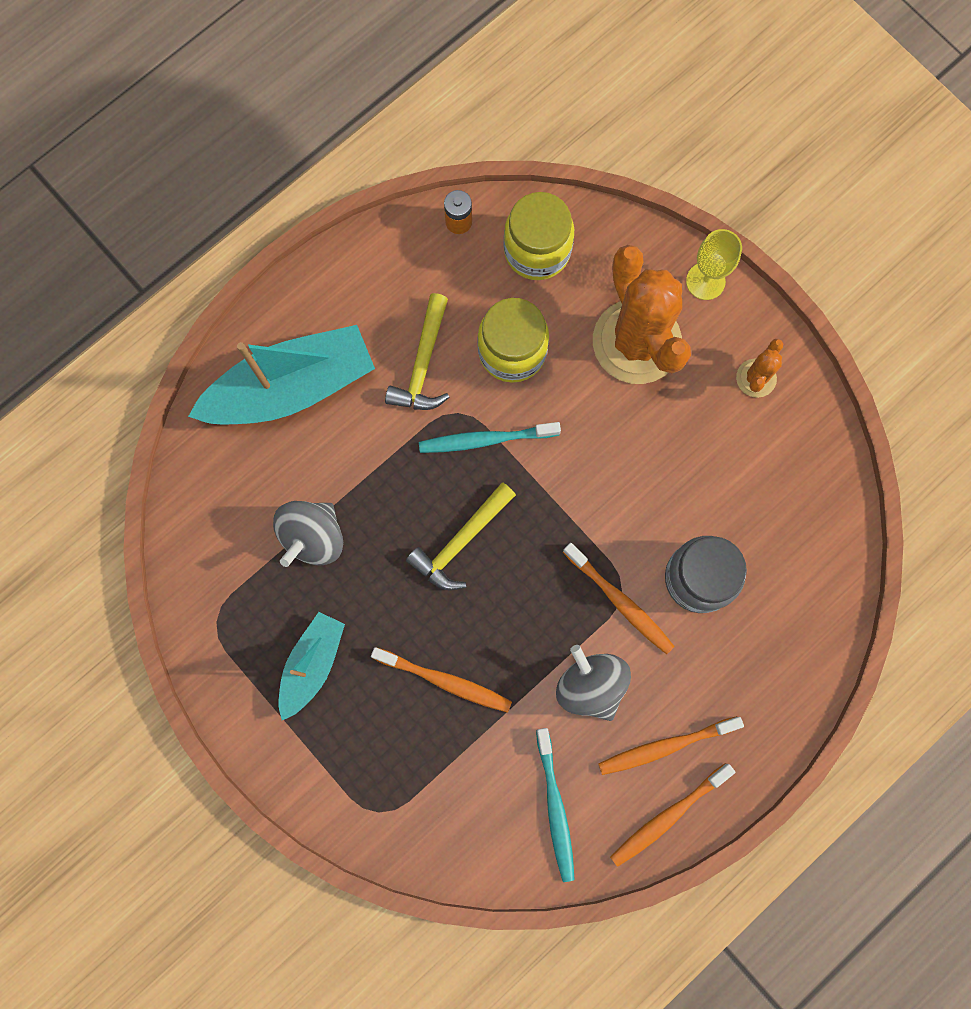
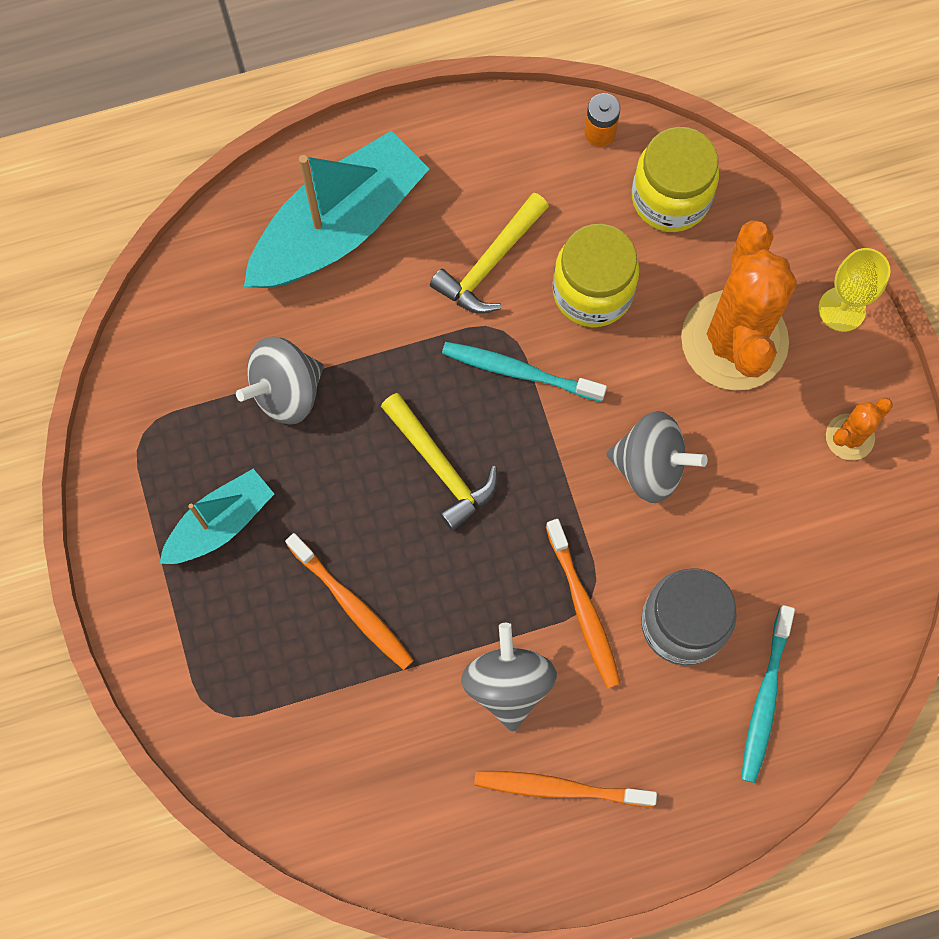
camera: 25 degrees right, 5 degrees down
turquoise boat [188,325,375,424] -> turquoise boat turned 45 degrees counterclockwise [244,131,429,288]
yellow hammer [406,482,516,590] -> yellow hammer turned 105 degrees counterclockwise [381,393,498,531]
turquoise toothbrush [536,728,575,882] -> turquoise toothbrush moved to [741,605,795,783]
orange toothbrush [610,763,735,867] -> none
none -> grey spinning top [606,411,708,503]

